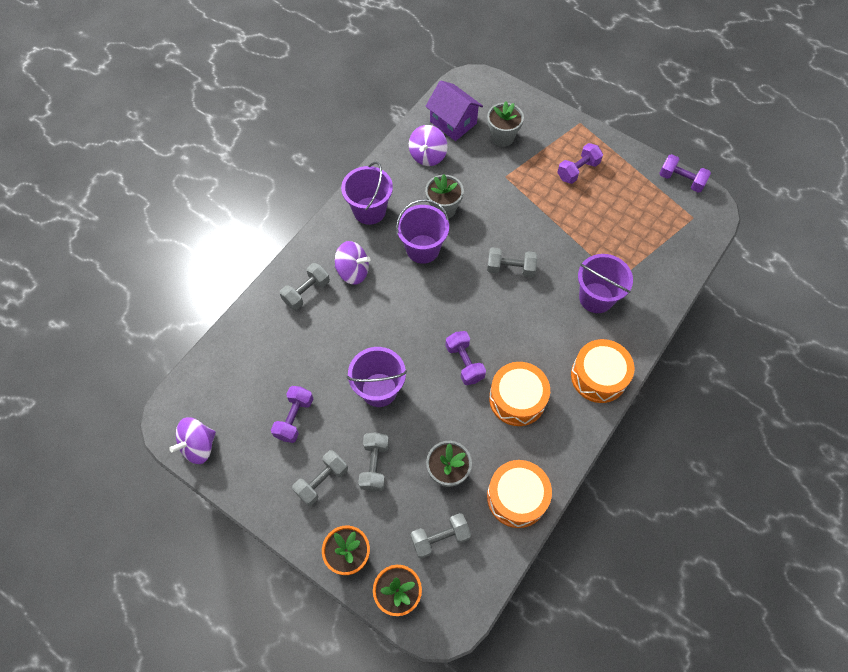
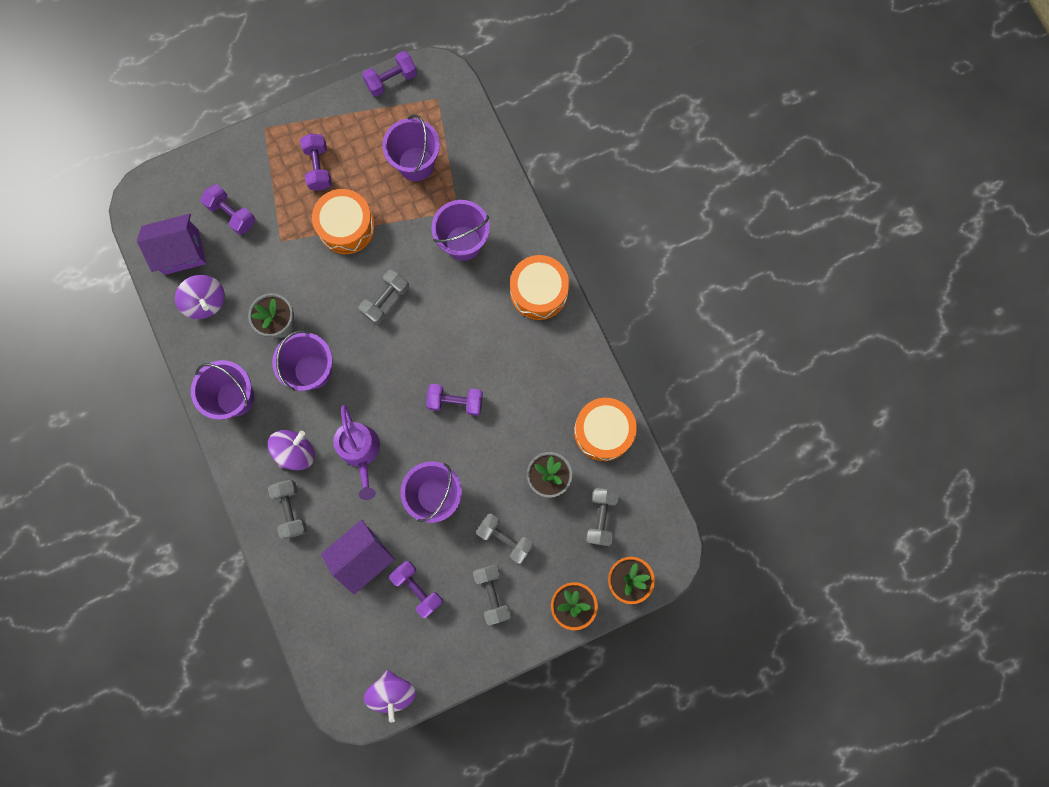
camera: 60 degrees left, 15 degrees up
grey flower pot [487,101,524,147] -> purple dumbbell [200,184,255,235]
orange drum [489,362,550,426] -> orange drum moved to [312,189,375,254]
none -> purple house [321,520,395,595]
none -> purple watering can [333,405,380,500]
none -> purple bucket [382,114,440,181]

